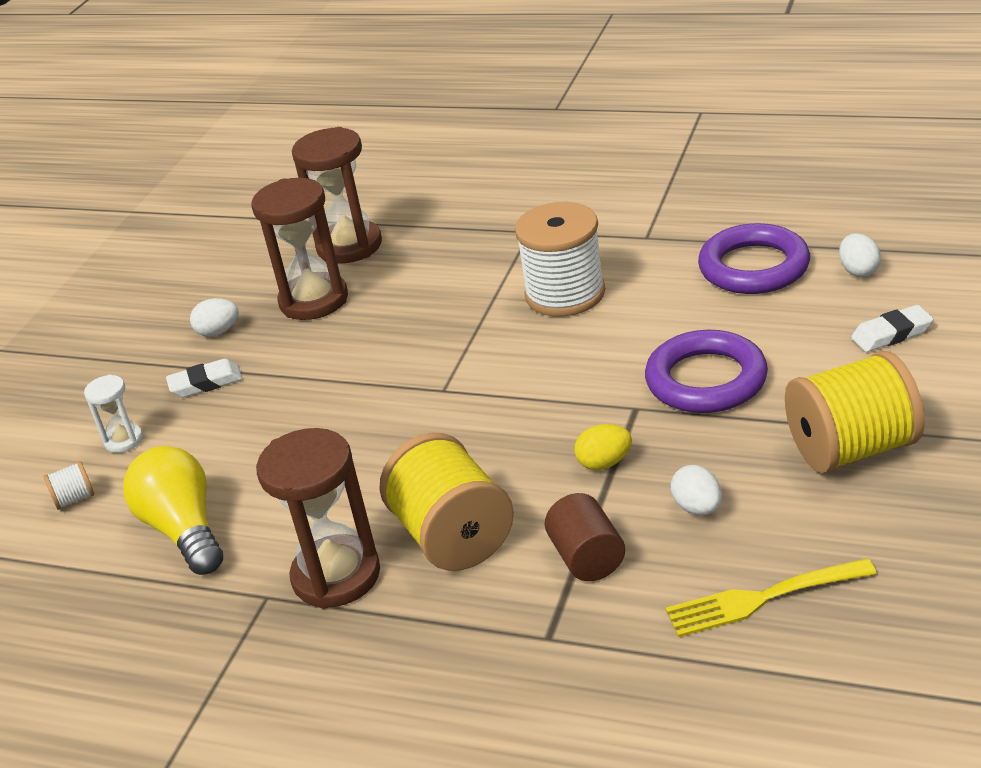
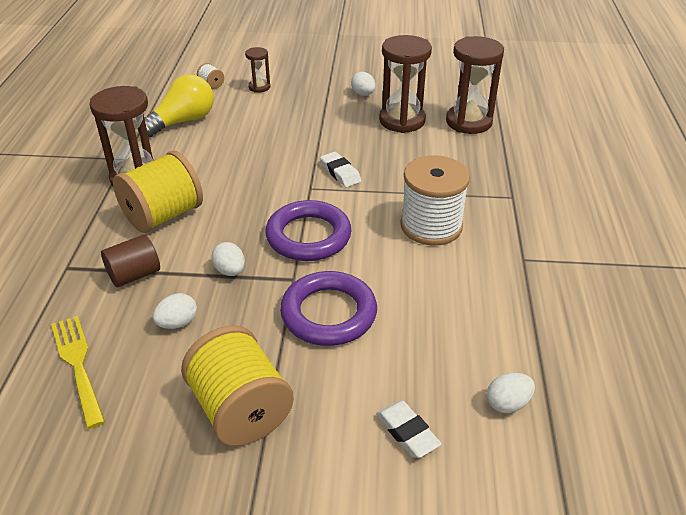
camera: 70 degrees right, 5 degrees up
white hourglass [84,375,143,453] -> brown hourglass [245,47,270,93]
white eraser [166,359,242,397] -> white eraser moved to [320,152,361,187]
yellow egg [574,424,632,470] -> white egg [211,242,245,276]
purple ring [698,223,810,294] -> purple ring moved to [265,200,352,261]

